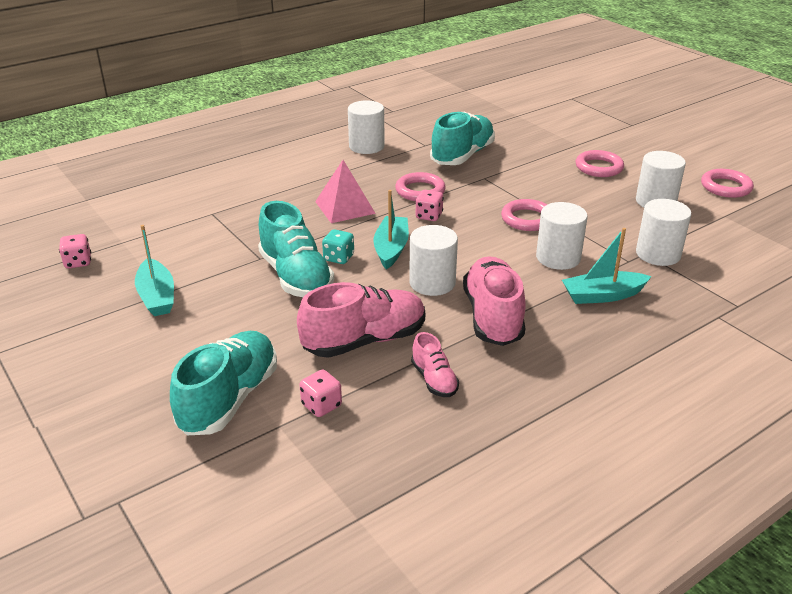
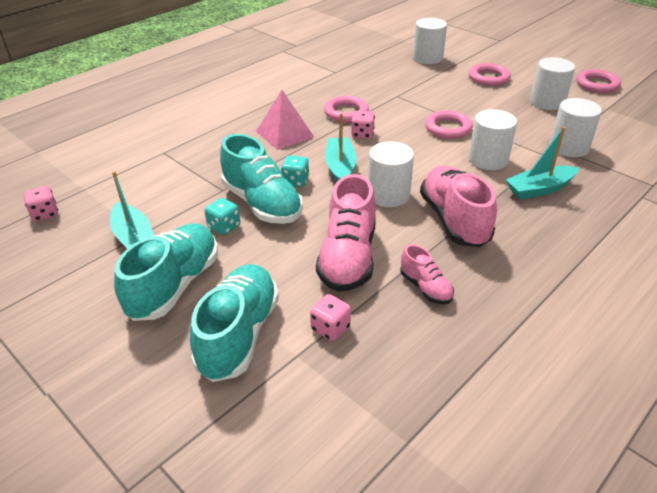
camera: 10 degrees left, 5 degrees up
pink shoe [297,282,425,358] -> pink shoe turned 135 degrees clockwise [316,174,376,292]
white cylinder [348,100,385,154] -> white cylinder moved to [413,18,447,64]
turquoise shoe [430,111,495,165] -> turquoise shoe moved to [114,223,218,321]
none -> turquoise dice [204,198,240,235]

